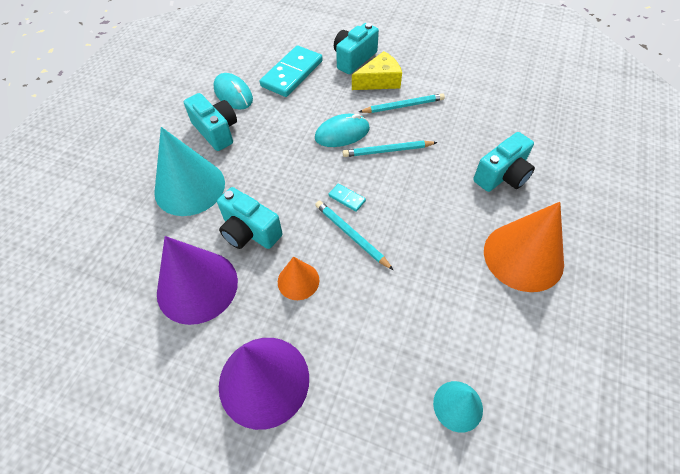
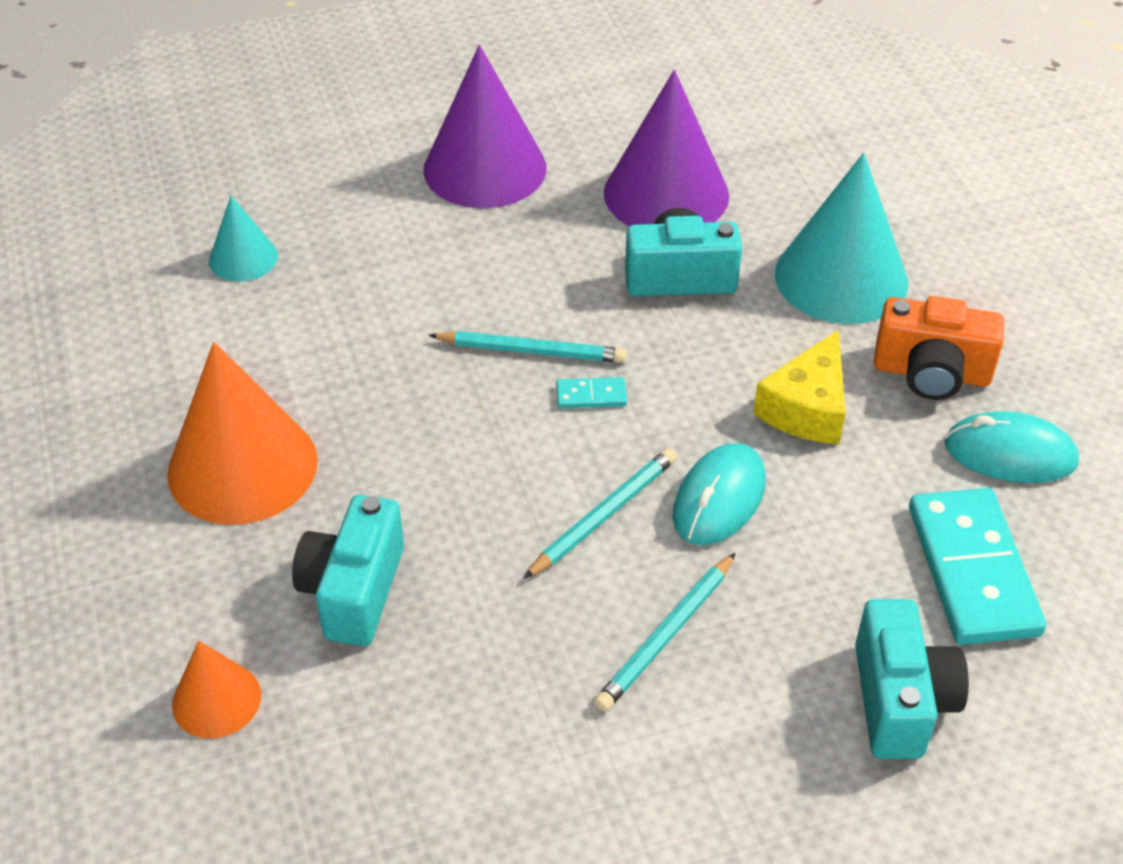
camera: 140 degrees right, 10 degrees down
turquoise camera [184,93,237,151] -> orange camera [874,296,1004,400]
orange cone [278,257,319,300] -> orange cone moved to [172,641,261,739]
yellow cheese [352,51,402,90] -> yellow cheese moved to [753,329,845,444]

